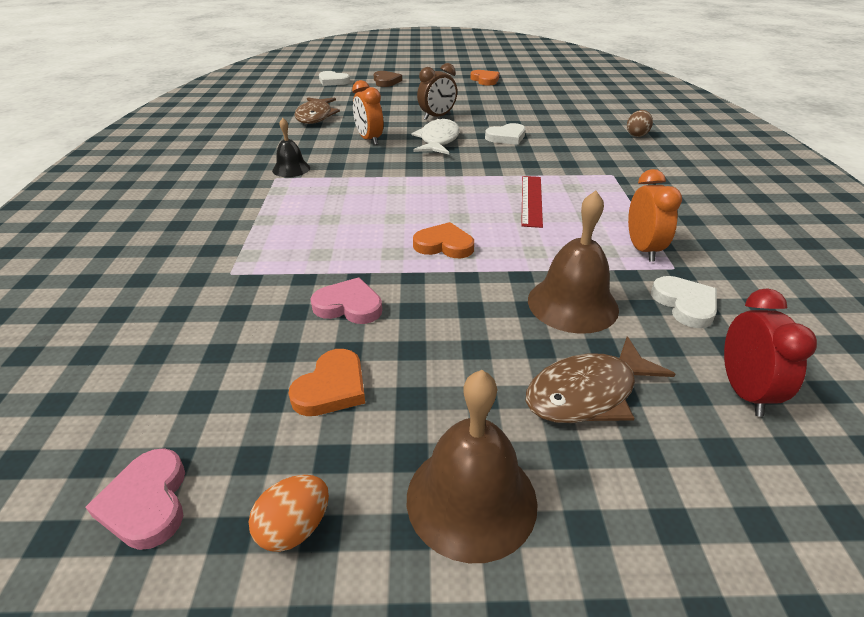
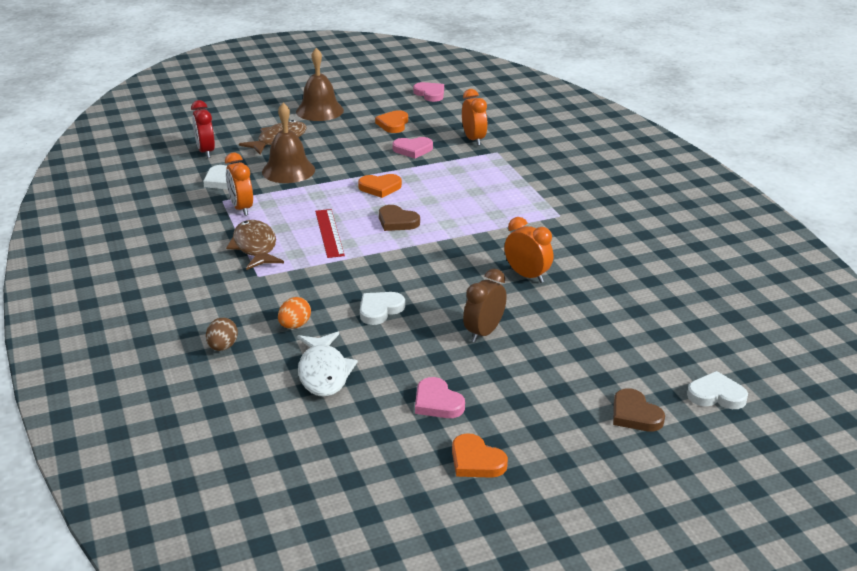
camera: 160 degrees right, 5 degrees down
orange egg [249,475,329,552] -> orange egg moved to [278,297,311,329]
black bell [272,118,310,177] -> none
brown fish [294,97,340,124] -> brown fish moved to [226,220,284,270]
white fish [412,118,460,154] -> white fish moved to [297,332,358,397]
none -> brown heart [379,205,420,231]
none -> pink heart [415,377,465,418]
none -> orange clock [462,89,487,146]

